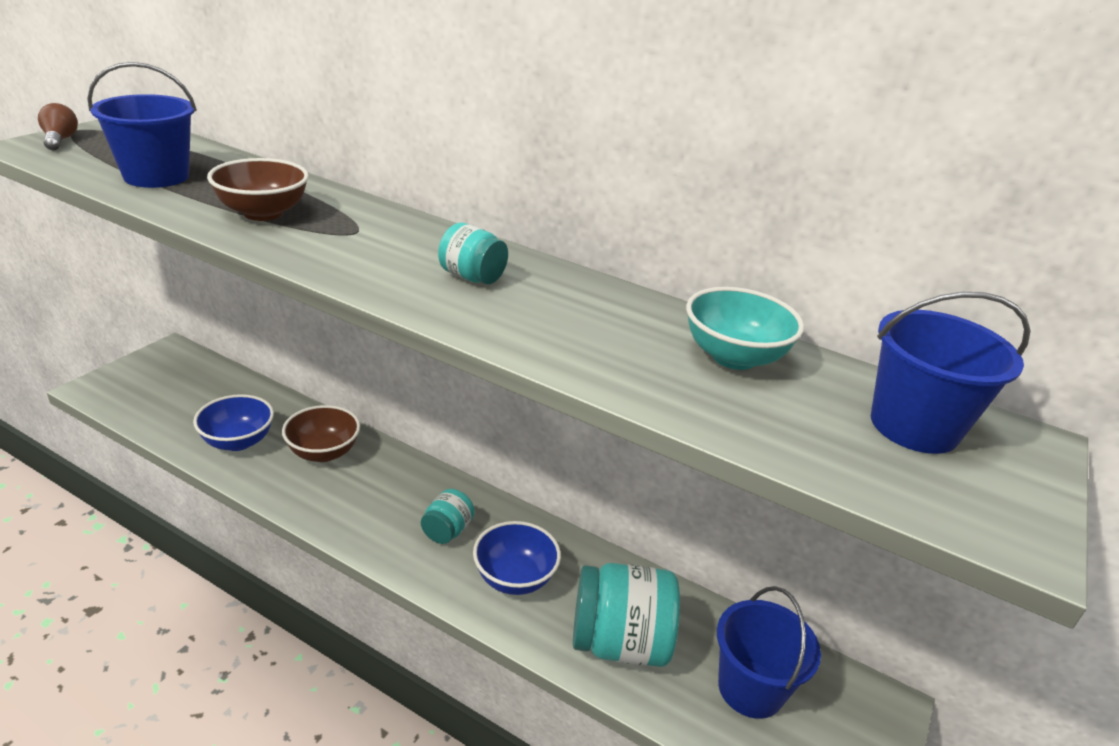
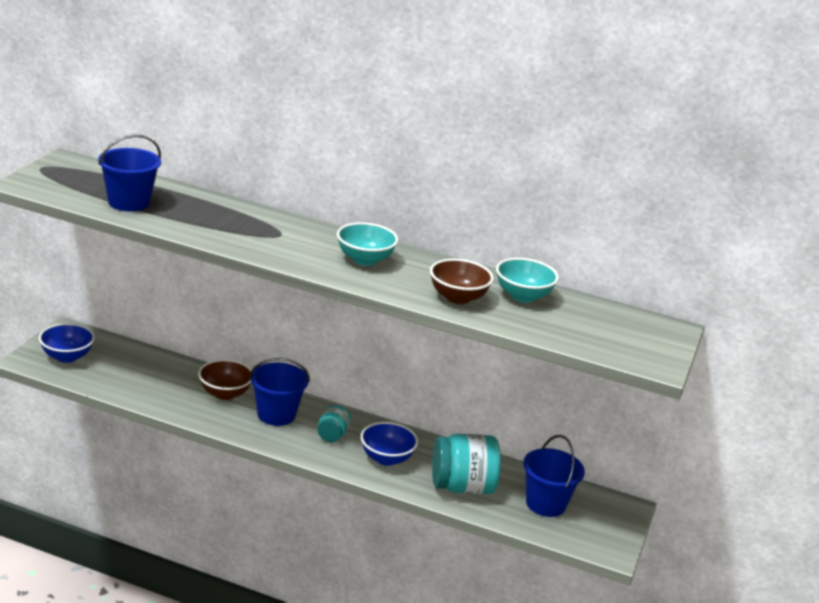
camera: 10 degrees left, 5 degrees down
brown light bulb [38,103,78,151] -> none
blue bowl [193,394,274,451] -> blue bowl moved to [39,323,95,363]
brown bowl [207,158,309,221] -> brown bowl moved to [430,259,494,304]
turquoise jar [438,223,508,284] -> turquoise bowl [337,222,398,266]
blue bucket [871,292,1031,454] -> blue bucket moved to [249,358,310,426]

